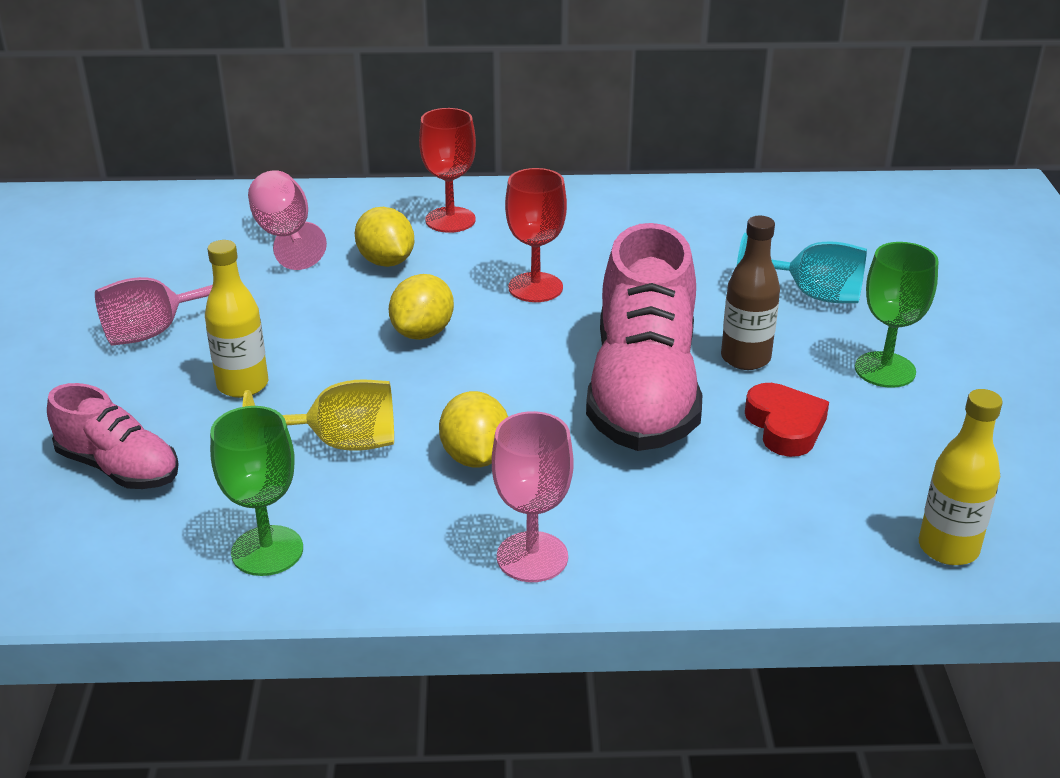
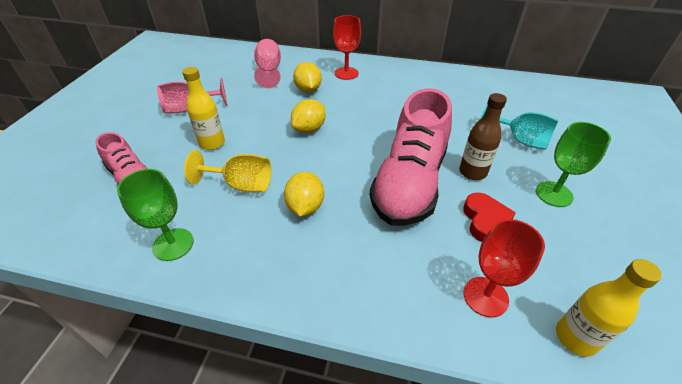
camera: 15 degrees right, 10 degrees up
pink goblet [492,411,574,582] -> none
red goblet [505,168,567,302] -> red goblet moved to [463,219,545,317]

